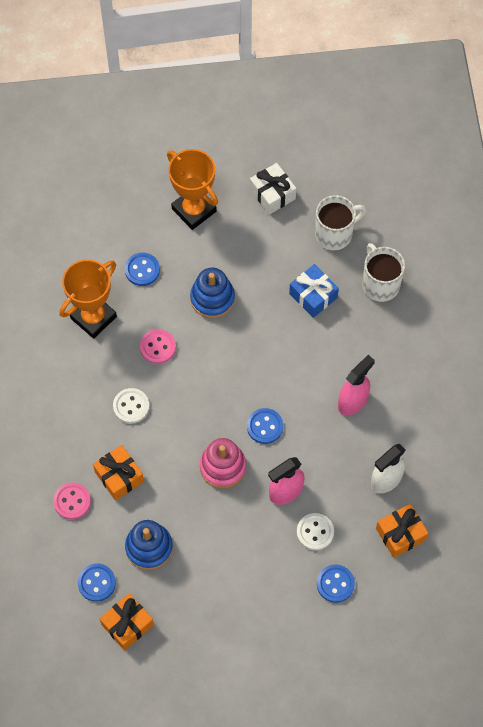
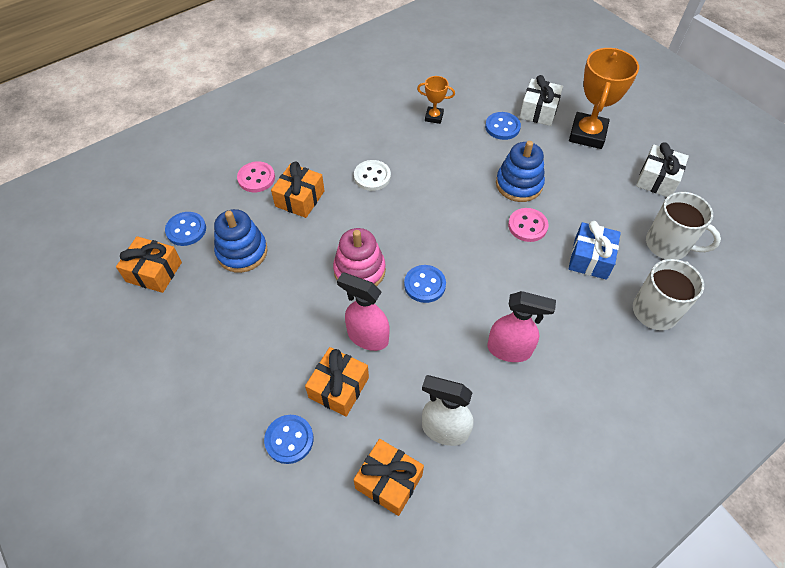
camera: 60 degrees right, 10 degrees down
orange trophy [59,259,117,339] -> orange trophy [417,76,455,124], size x0.50
pink button [140,329,176,364] -> pink button moved to [508,208,548,242]
white button [297,513,334,550] -> orange gift [305,347,369,417]
none -> white gift [519,75,563,126]

